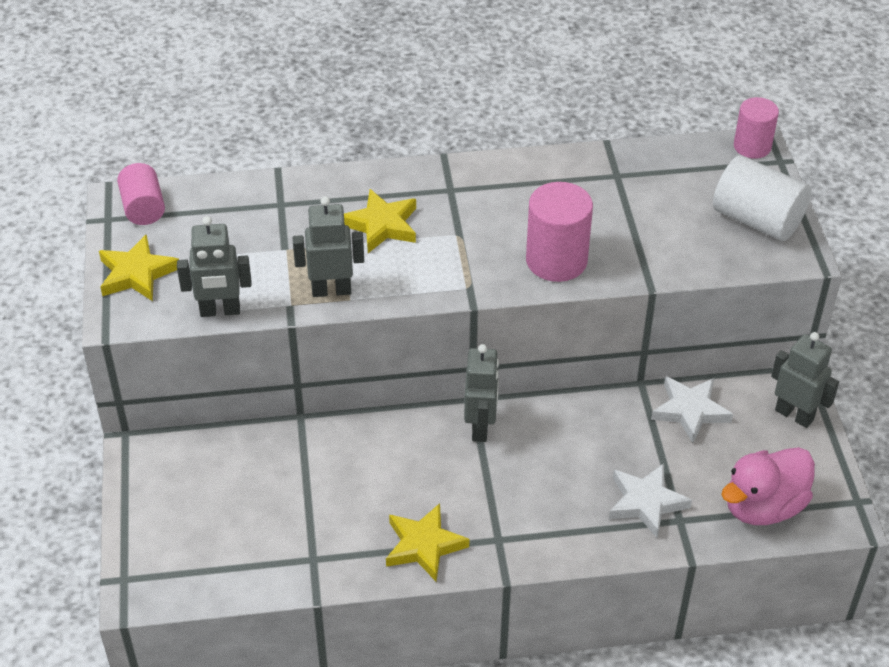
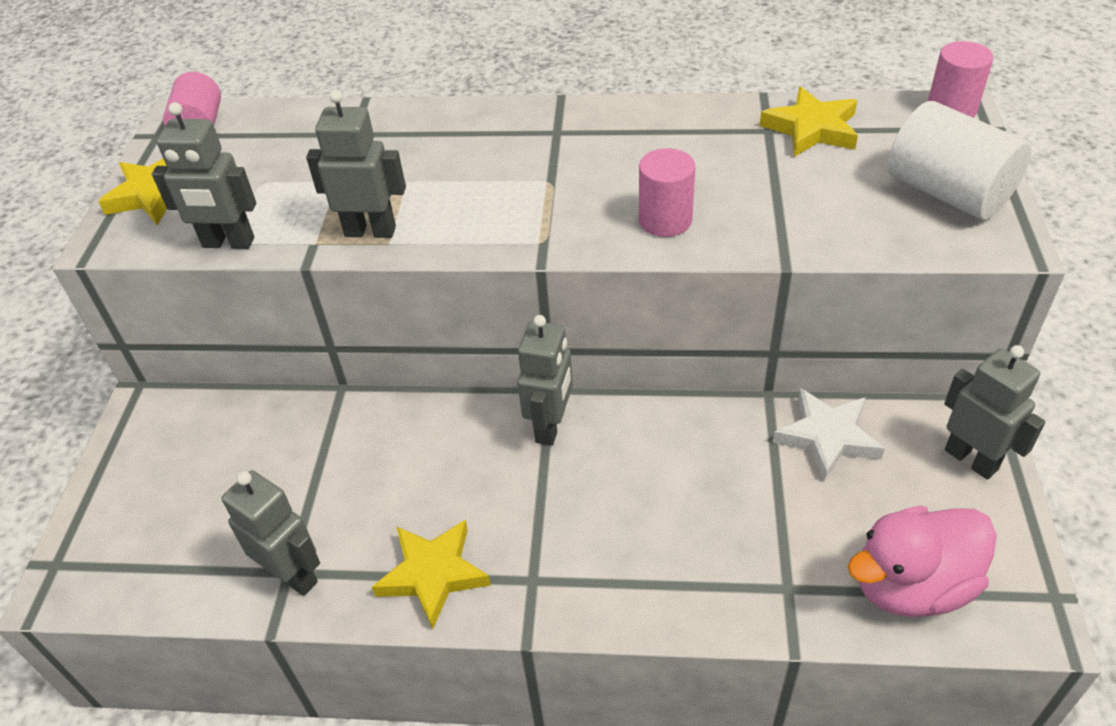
camera: 15 degrees right, 0 degrees up
yellow star [344,189,416,253] -> yellow star moved to [760,87,858,157]
pink cylinder [526,182,593,282] -> pink cylinder [639,148,695,237], size x0.66
white star [609,463,692,538] -> none
none -> grey robot [221,471,320,596]

